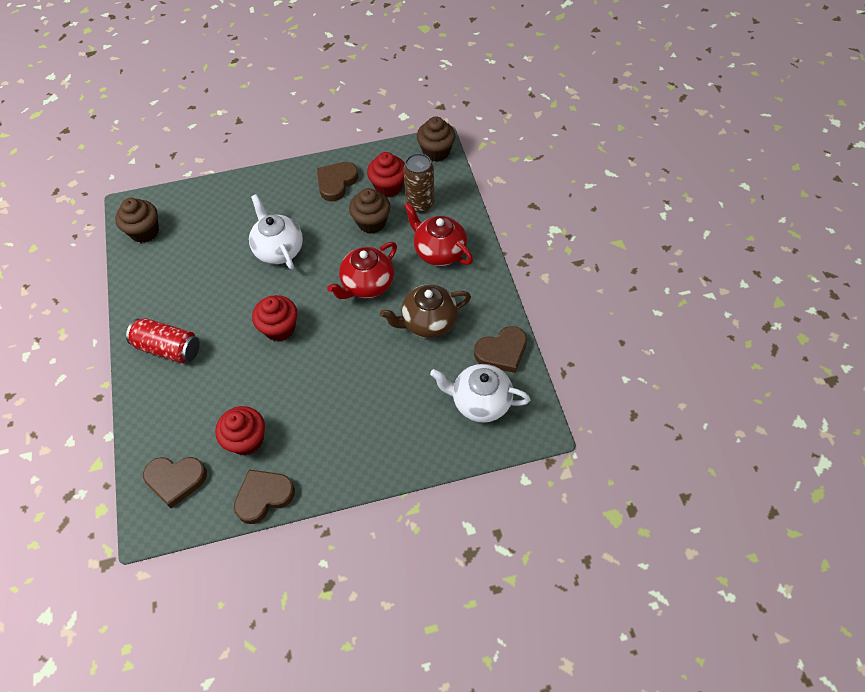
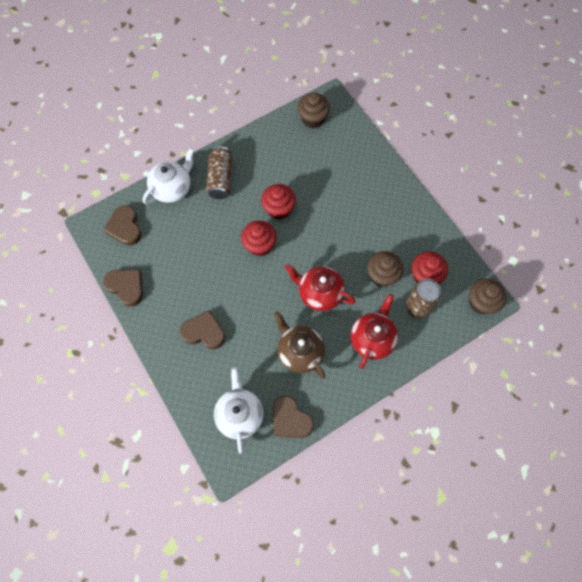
camera: 70 degrees right, 10 degrees up
red can [126,318,200,363] -> brown can [206,146,233,199]
red cupcake [215,406,265,455] -> red cupcake moved to [261,184,296,220]
white teapot [249,194,303,269] -> white teapot moved to [143,148,195,204]
brown heart [317,162,358,201] -> brown heart moved to [180,310,225,349]

